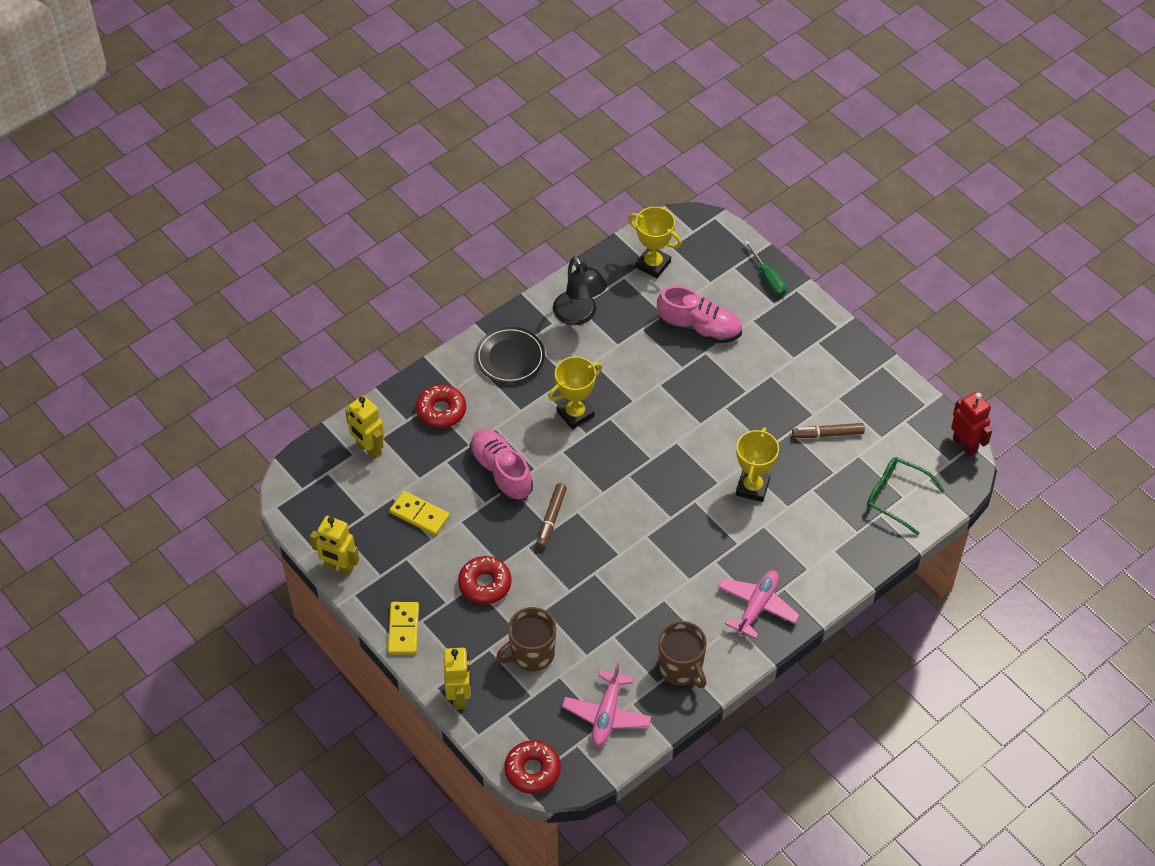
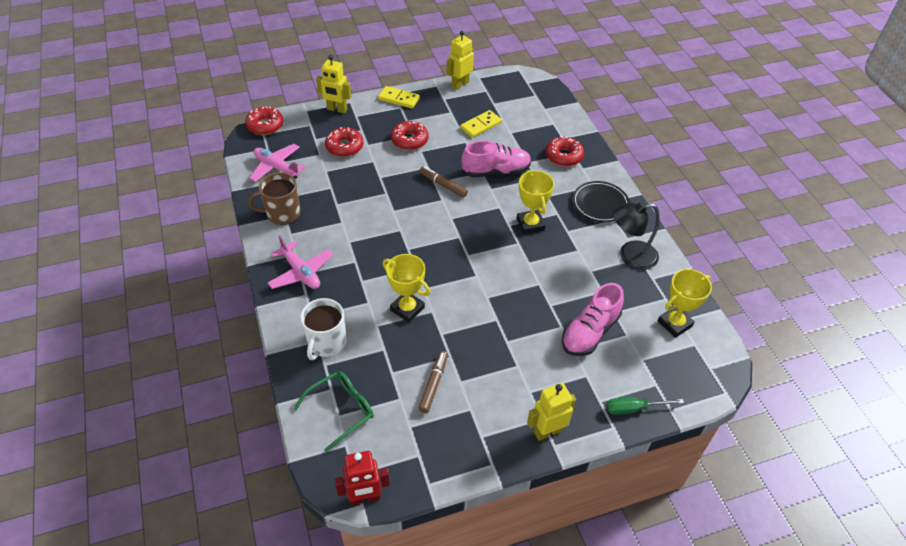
camera: 110 degrees right, 5 degrees down
yellow robot [345,395,385,459] -> yellow robot moved to [527,383,576,441]
brown mug [496,607,556,671] -> red donut [325,127,364,157]
none -> white mug [300,298,346,360]

